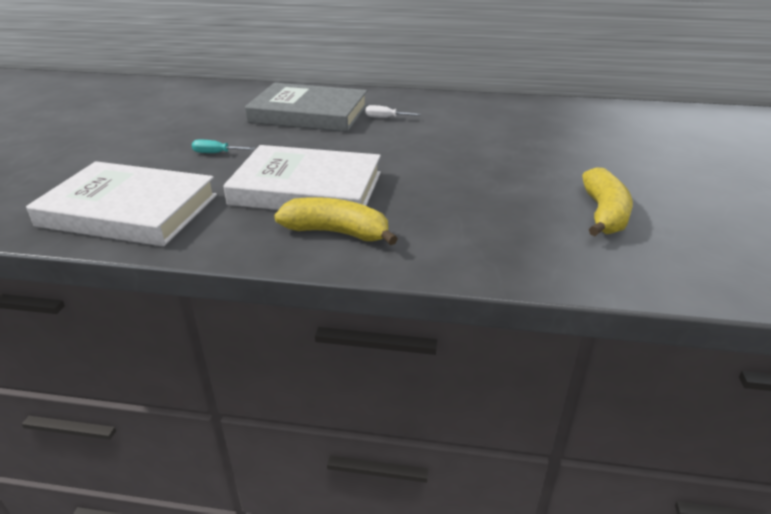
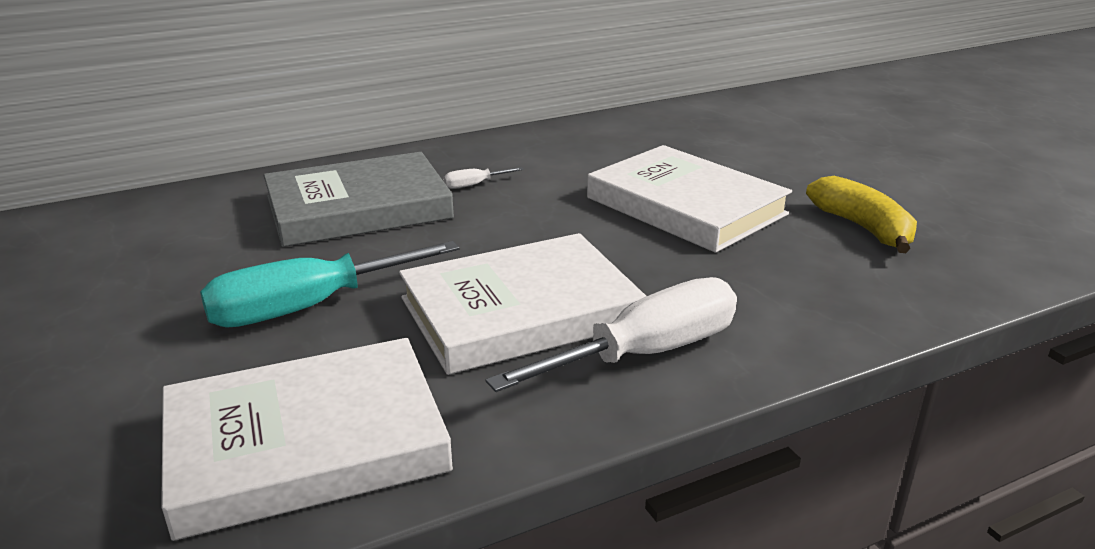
camera: 35 degrees left, 5 degrees down
turquoise screwdriver [192,140,255,153] -> turquoise screwdriver [200,241,460,327], size x2.40
yellow banana [274,197,398,245] -> white screwdriver [486,277,737,392]
none -> white book [587,145,792,253]

